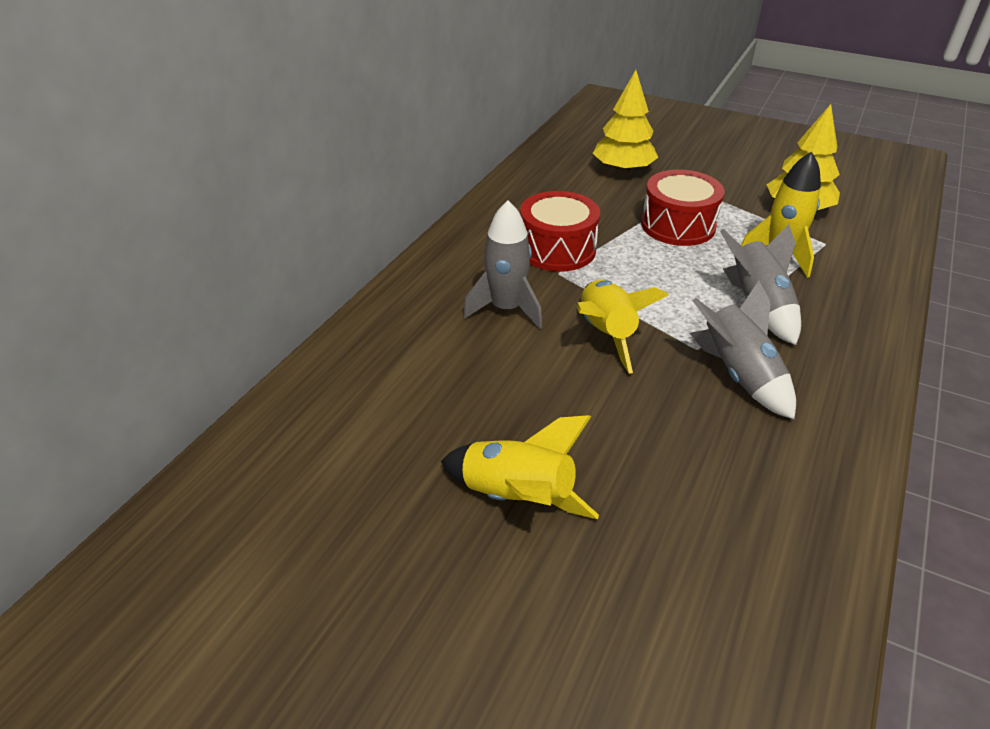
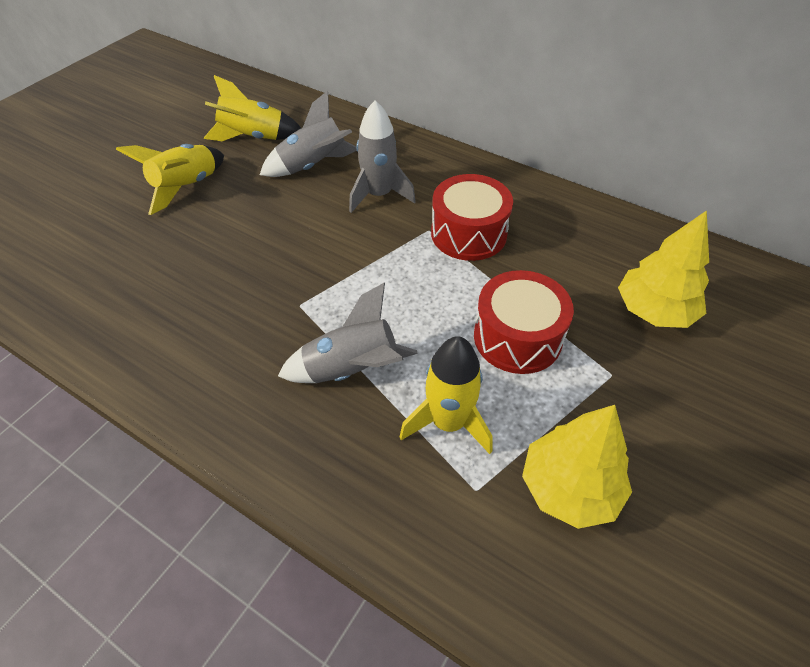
camera: 95 degrees right, 10 degrees up
yellow rocket [576,280,669,374] -> yellow rocket moved to [204,75,301,141]
grey rocket [690,281,796,419] -> grey rocket moved to [260,91,357,177]

